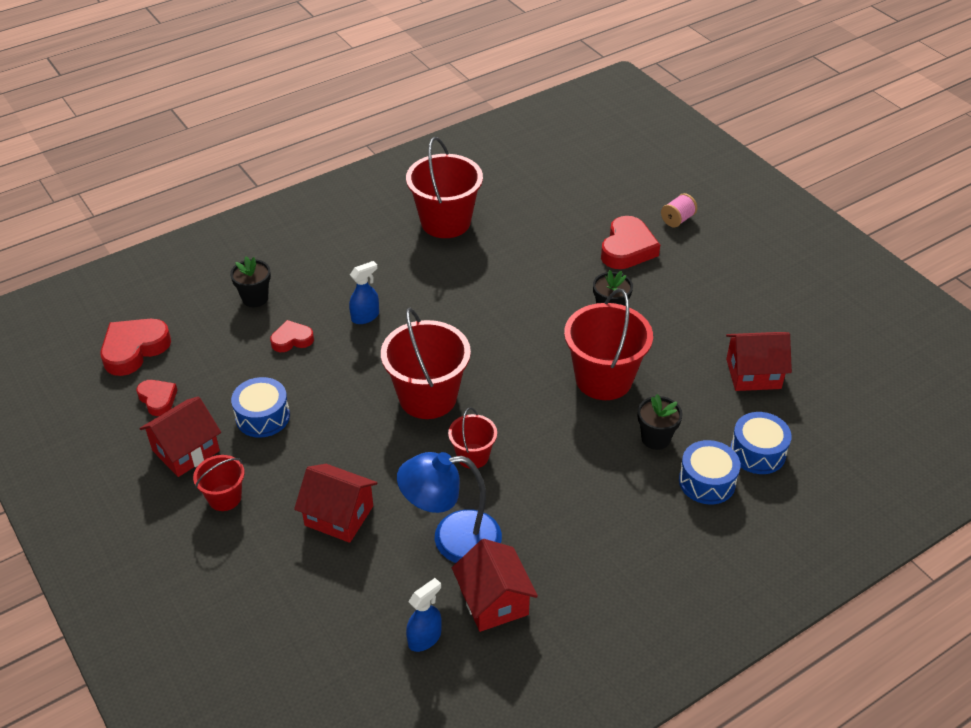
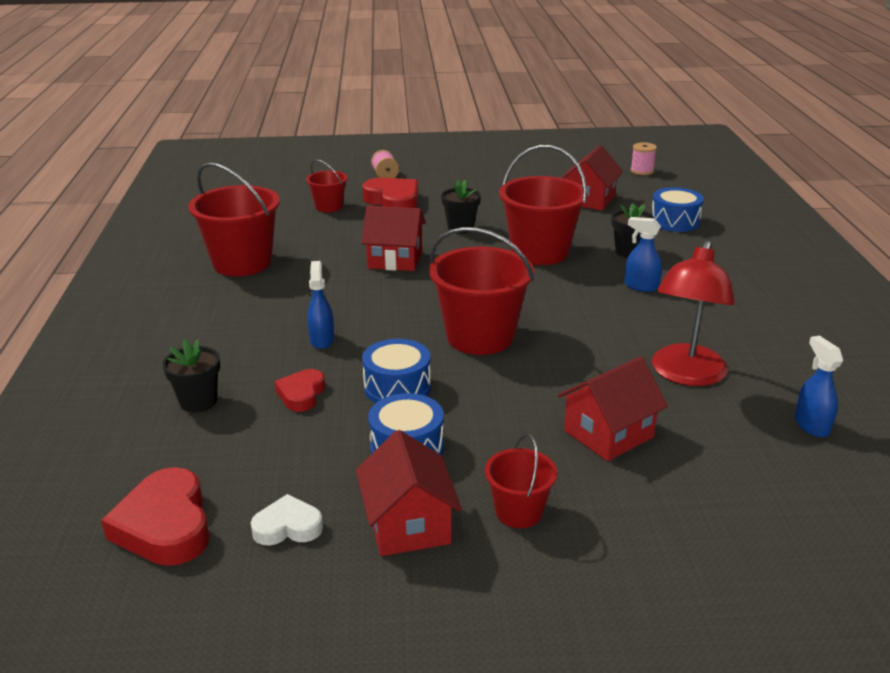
camera: 60 degrees left, 15 degrees down
red heart [136,380,177,416] -> white heart [251,494,323,546]
blue lamp [397,452,502,563] -> red lamp [652,240,735,386]
red bucket [448,407,497,469] -> red bucket moved to [306,160,348,212]
red house [452,539,538,632] -> red house moved to [361,206,426,271]
blue drum [679,440,740,505] -> blue drum moved to [362,339,431,403]
none -> blue spray bottle [625,217,662,292]
none -> pink spool [631,142,657,175]

